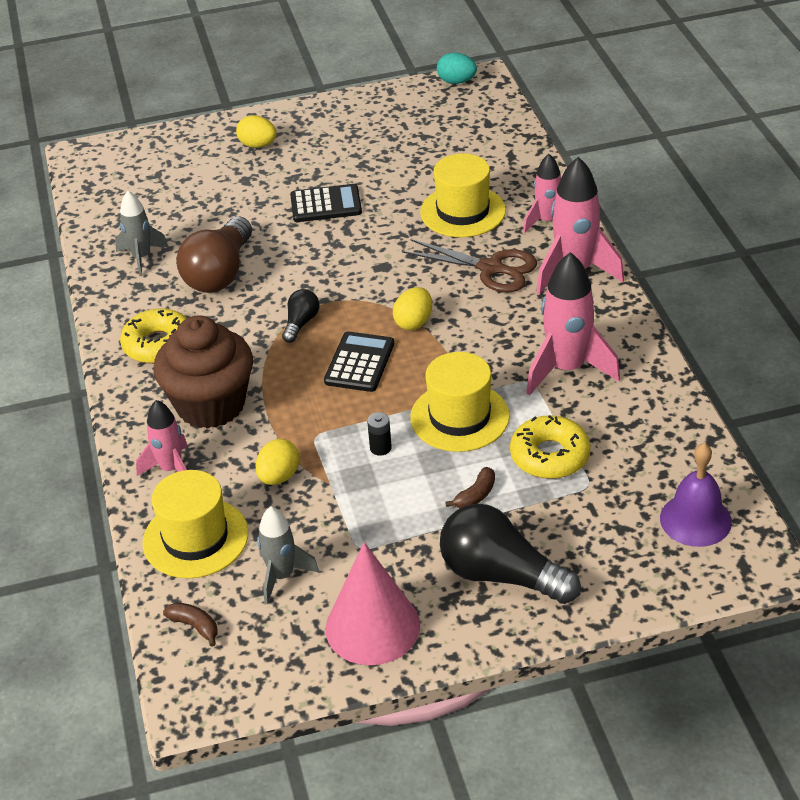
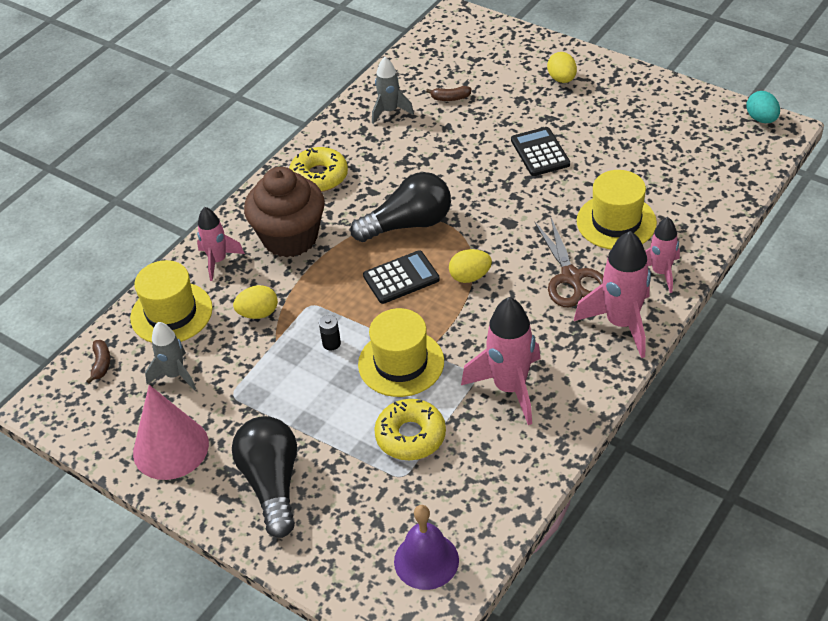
camera: 50 degrees right, 5 degrees up
brown light bulb [176,217,252,293] -> none
black light bulb [282,289,320,343] -> black light bulb [350,172,451,242], size x2.01
black calculator [290,184,362,222] -> black calculator turned 150 degrees counterclockwise [511,127,570,176]
brown banana [445,467,495,508] -> brown banana moved to [426,86,471,101]

